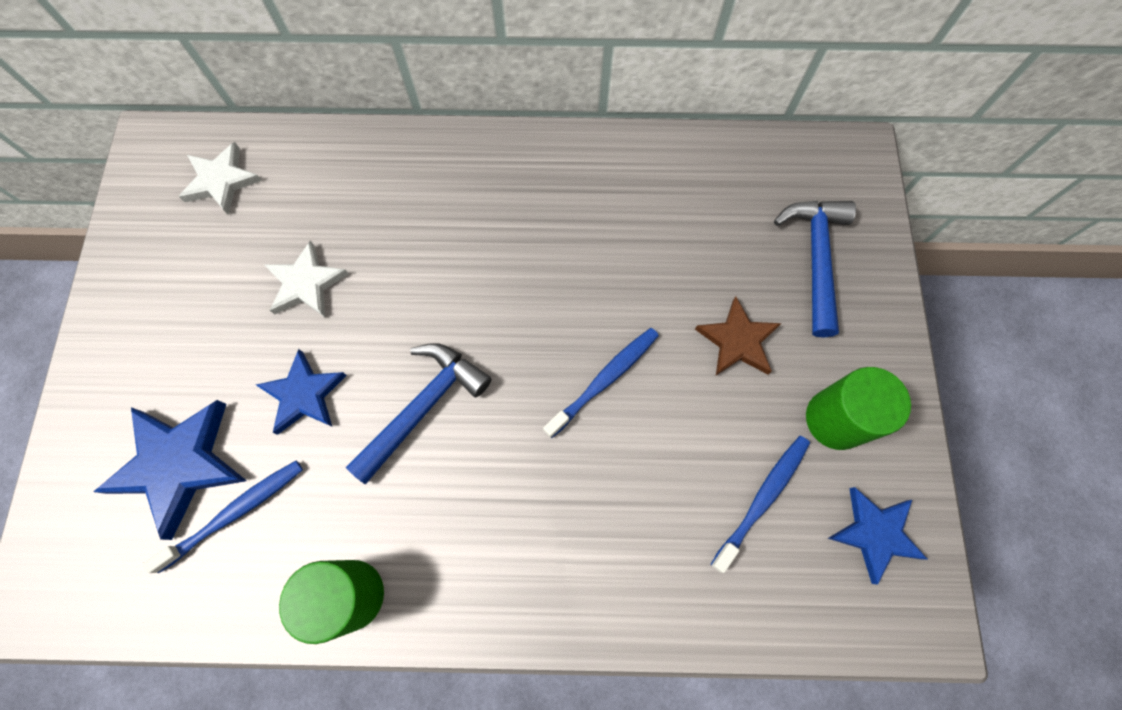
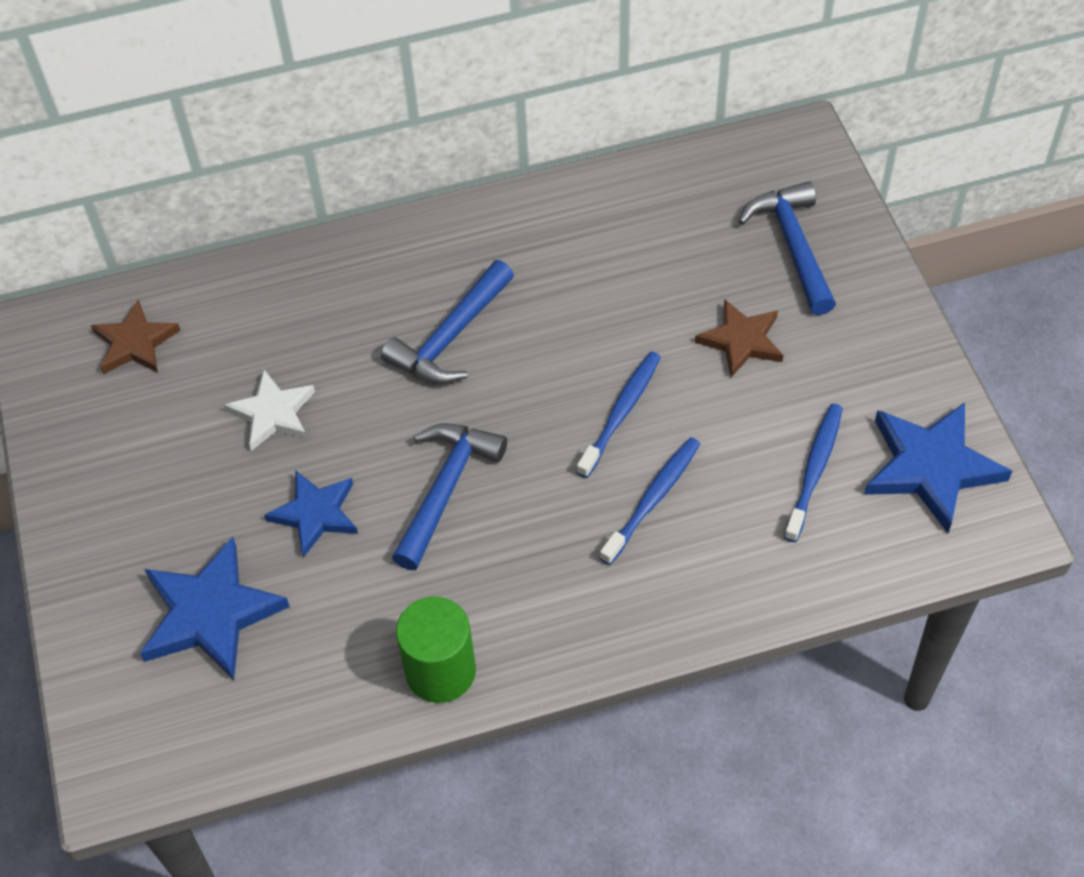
camera: 15 degrees left, 15 degrees down
blue toothbrush [143,460,303,573] -> blue toothbrush moved to [600,437,700,565]
white star [179,142,262,215] -> brown star [91,299,181,374]
green cylinder [806,367,911,450] -> none
blue star [828,487,928,584] -> blue star [864,402,1012,533], size x1.54
none -> blue hammer [381,260,514,384]

